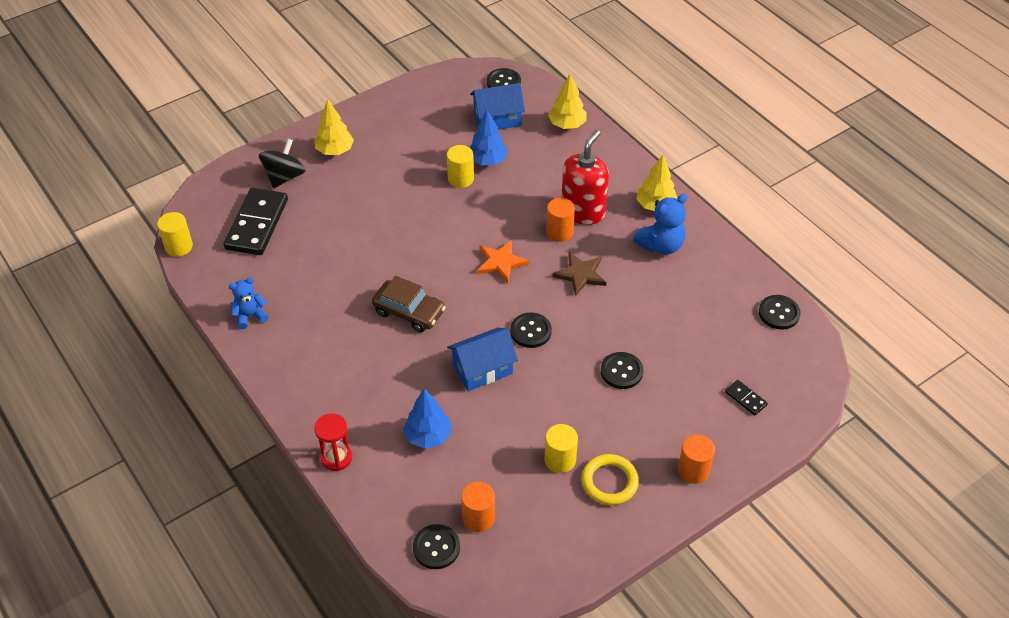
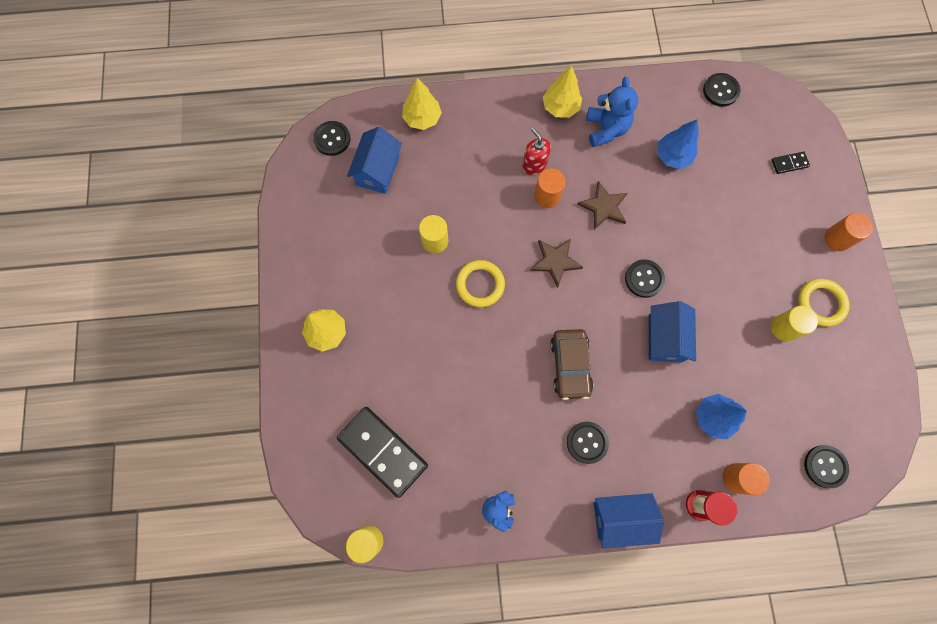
camera: 60 degrees left, 25 degrees up
black spinning top [259,139,306,188] -> none
brown car [372,276,446,332] -> brown car turned 120 degrees clockwise [550,329,593,400]
orange cylinder [461,482,495,532] -> orange cylinder moved to [722,463,770,495]
blue tree [470,110,507,165] -> blue tree moved to [657,119,699,169]
orange star [477,240,529,283] -> brown star [530,239,583,288]
red soap dispenser [561,130,609,225] -> red soap dispenser [522,128,551,175], size x0.59
black button [601,352,643,389] -> black button moved to [567,422,609,464]
none -> yellow ring [456,260,505,307]
none -> blue house [594,493,664,549]

